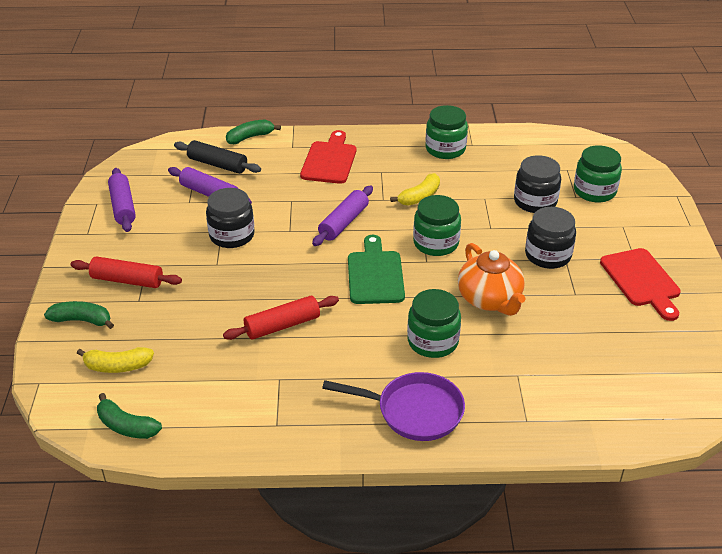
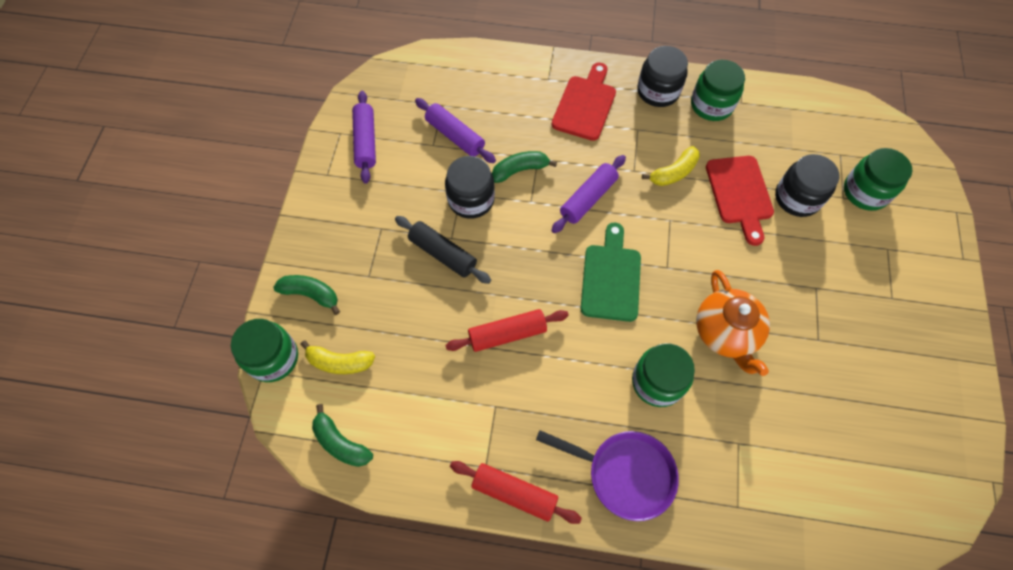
camera: 10 degrees right, 25 degrees up
red rolling pin [70,256,182,288] -> red rolling pin moved to [450,461,582,524]
black rolling pin [174,140,261,174] -> black rolling pin moved to [395,216,491,284]
green banana [226,120,281,144] -> green banana moved to [492,151,557,183]
green jar [413,195,461,256] -> green jar moved to [231,319,298,382]
black jar [525,207,576,269] -> black jar moved to [637,46,688,107]
red cutting board [600,248,681,321] -> red cutting board moved to [706,156,774,246]

